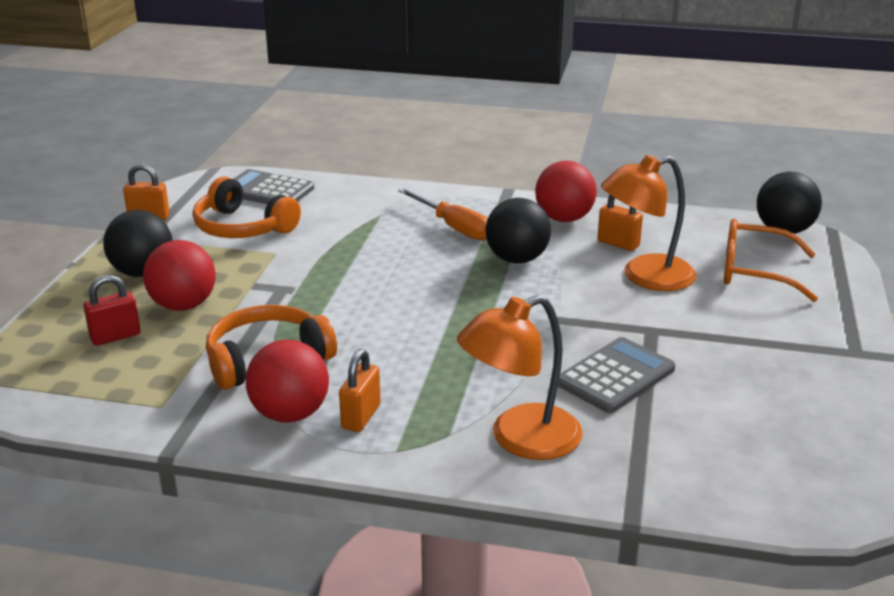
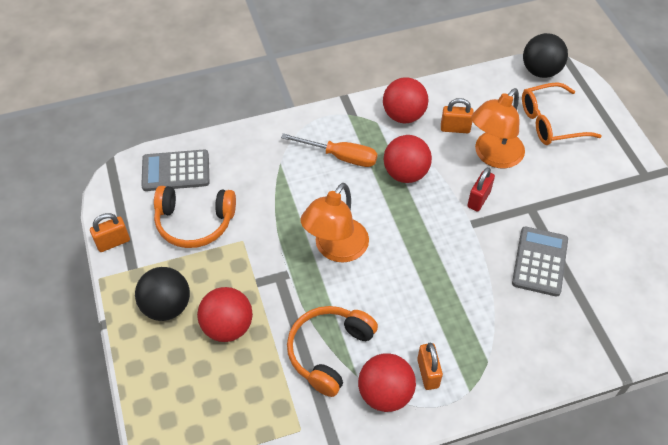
camera: 30 degrees left, 25 degrees up
red padlock [83,275,141,346] -> red padlock moved to [467,167,495,212]
orange lamp [457,295,582,460] -> orange lamp moved to [300,183,369,263]
black ball [486,198,551,264] -> red ball [384,135,432,183]

